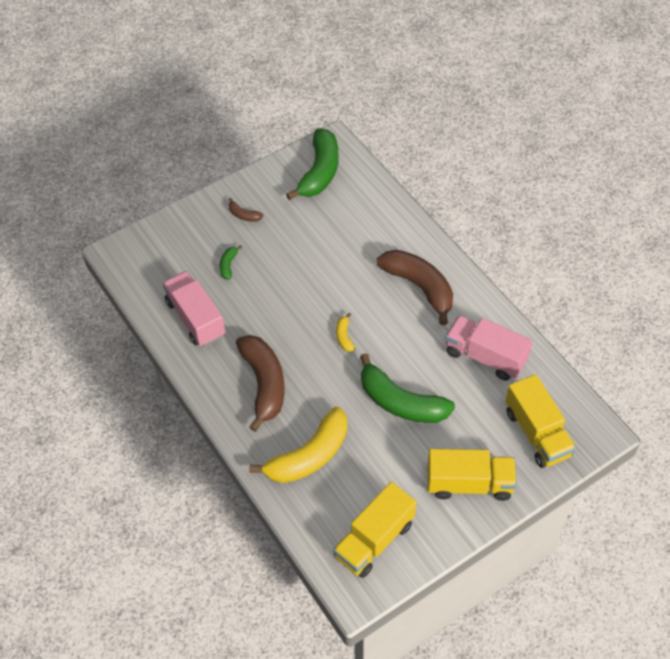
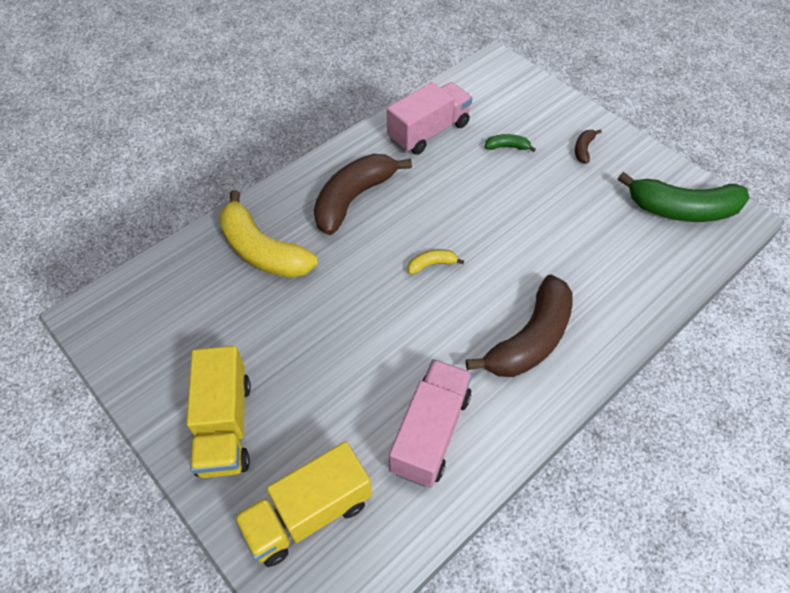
camera: 80 degrees right, 0 degrees up
brown banana [236,335,285,432] -> brown banana turned 150 degrees clockwise [314,154,412,235]
yellow truck [333,482,416,578] -> none
green banana [360,353,455,423] -> none

